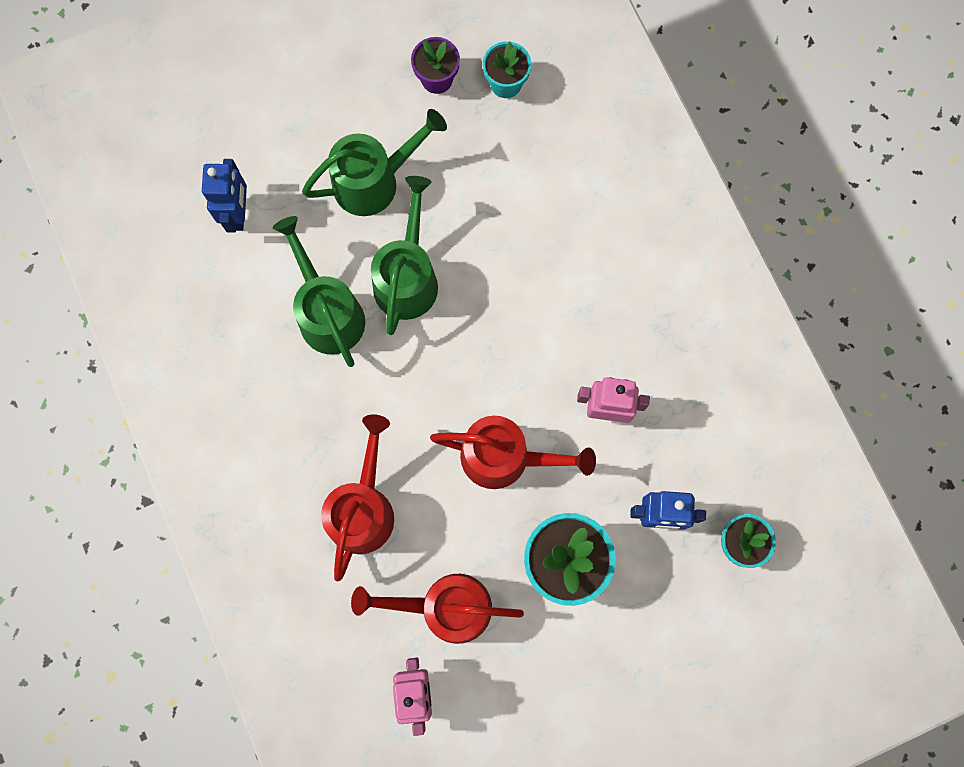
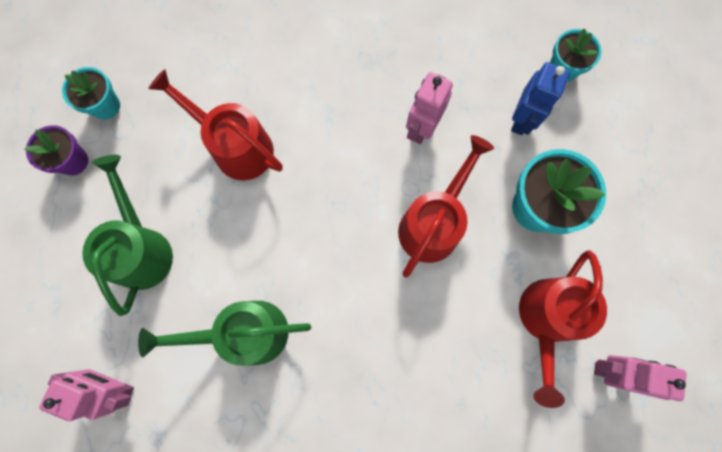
camera: 70 degrees left, 0 degrees up
blue robot [202,159,247,233] -> pink robot [39,369,134,421]
red watering can [321,414,394,581] -> red watering can moved to [148,69,283,180]
green watering can [371,176,438,335] -> none

